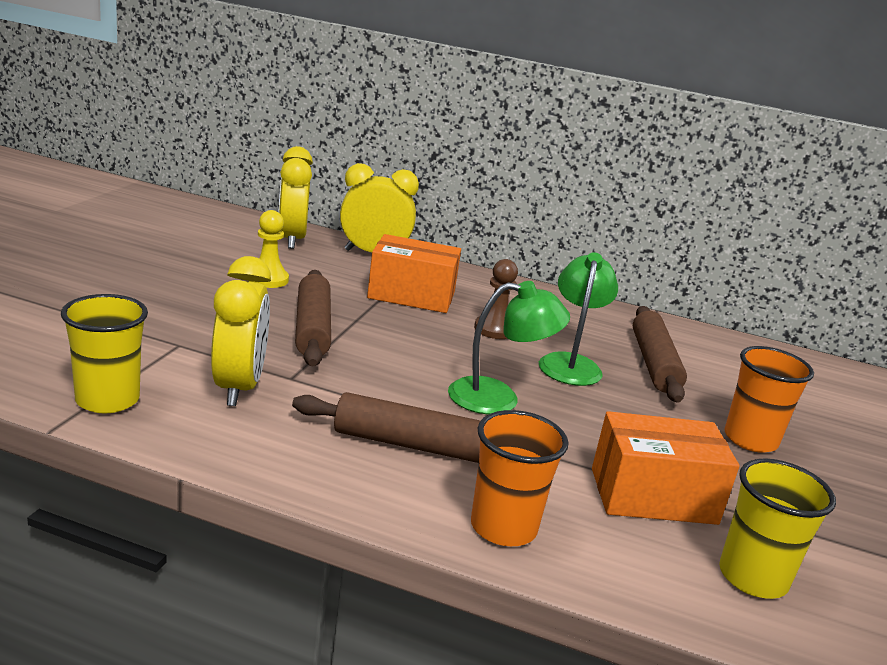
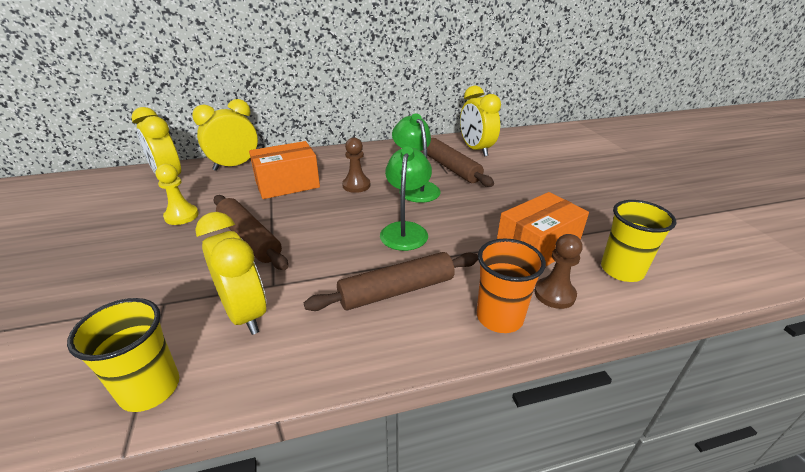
camera: 30 degrees left, 10 degrees up
green lamp [448,281,570,414] -> green lamp turned 45 degrees counterclockwise [380,147,432,251]
orange cup [725,346,814,453] -> none
none -> yellow clock [460,85,501,157]
none -> brown pawn [534,234,582,309]

